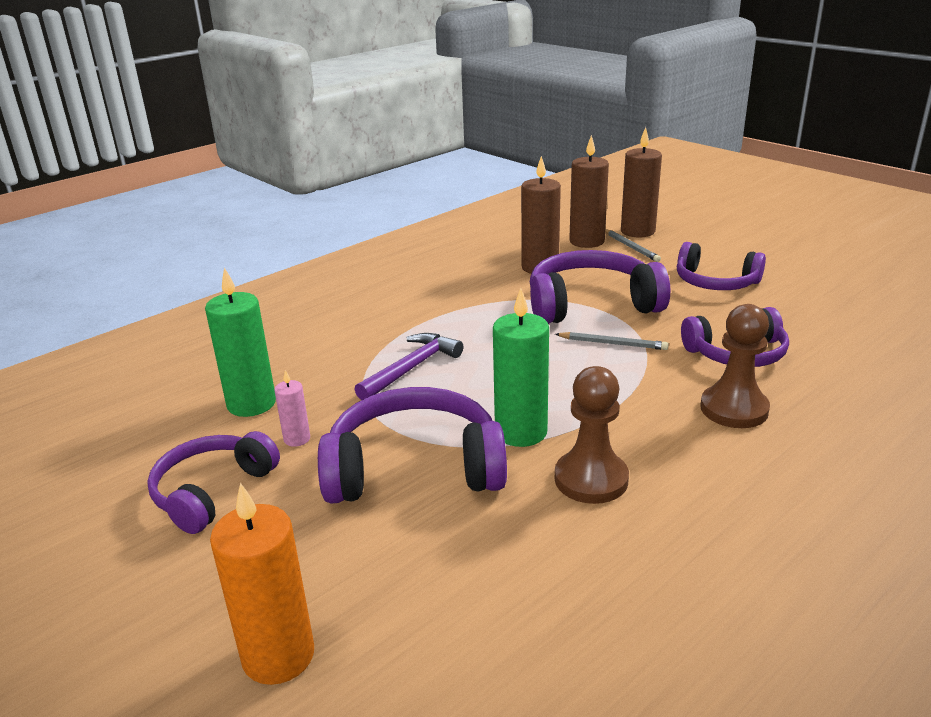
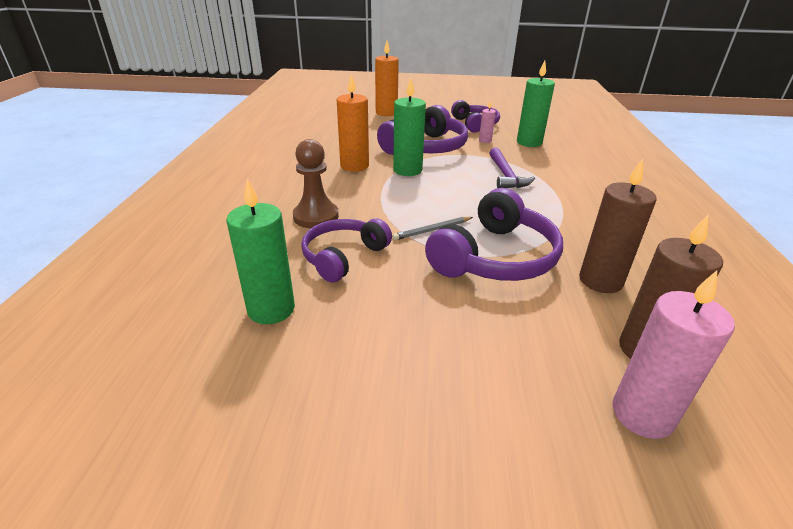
camera: 135 degrees right, 5 degrees up
brown pawn [555,366,629,504] -> orange candle [337,75,369,172]
grey pencil [605,229,661,262] -> none
brown candle [621,127,662,238] -> pink candle [612,271,735,439]
purple headphones [677,242,766,290] -> none
none -> green candle [226,179,295,324]

